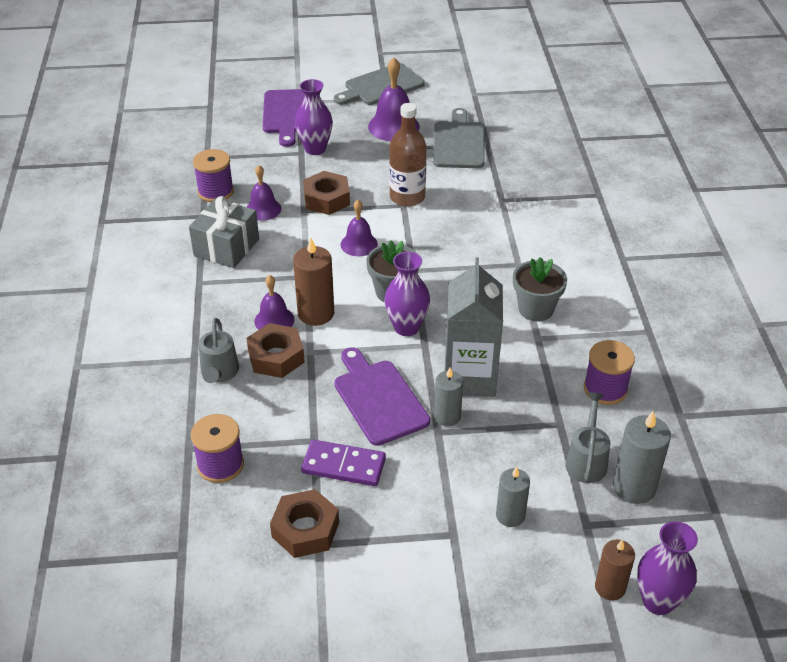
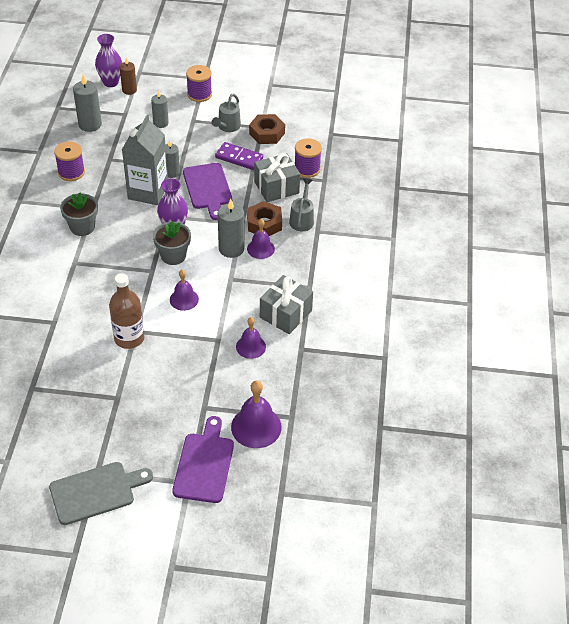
camera: 170 degrees left, 5 degrees up
purple spool [193,149,234,202] -> purple spool moved to [186,65,212,102]
brown candle [293,238,334,326] -> grey candle [218,199,244,258]
purple vase [295,79,333,155] -> none
brown nut [303,171,350,215] -> none
purple bell [368,57,420,141] -> purple bell moved to [231,380,282,448]
grey cutting board [433,108,485,168] -> none
grey watering can [565,392,610,483] -> grey watering can moved to [212,94,241,132]
none -> grey gift [254,153,300,202]

